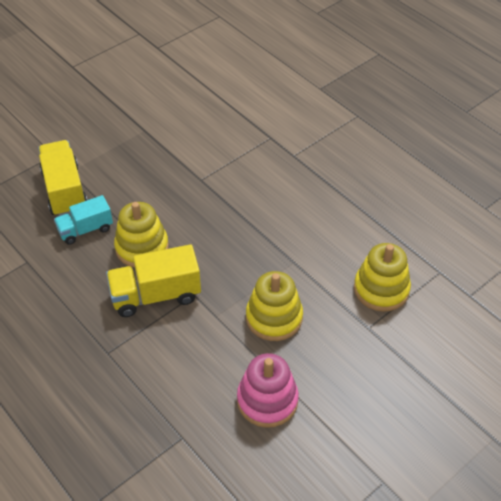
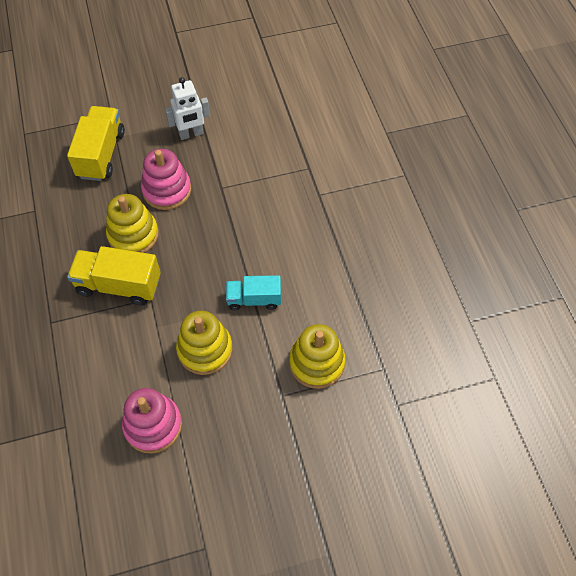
camera: 25 degrees right, 10 degrees up
turquoise truck [54,195,113,245] -> turquoise truck moved to [226,275,281,310]
none -> pink stacking toy [141,149,191,210]
none -> white robot [165,77,210,140]

